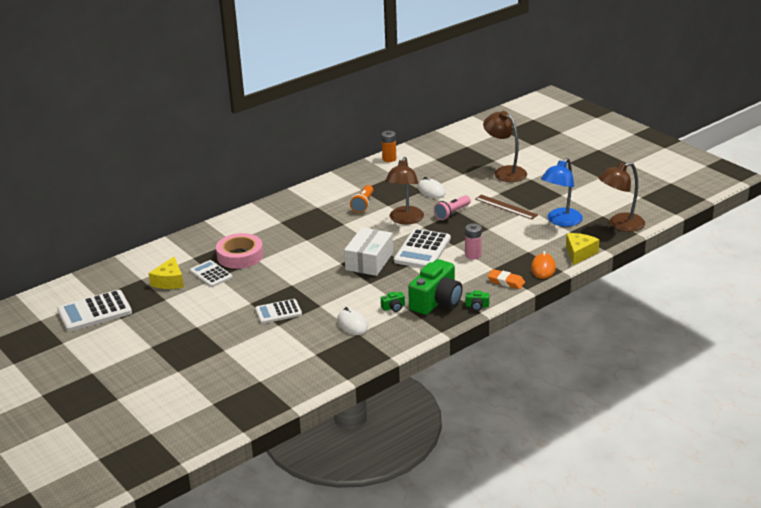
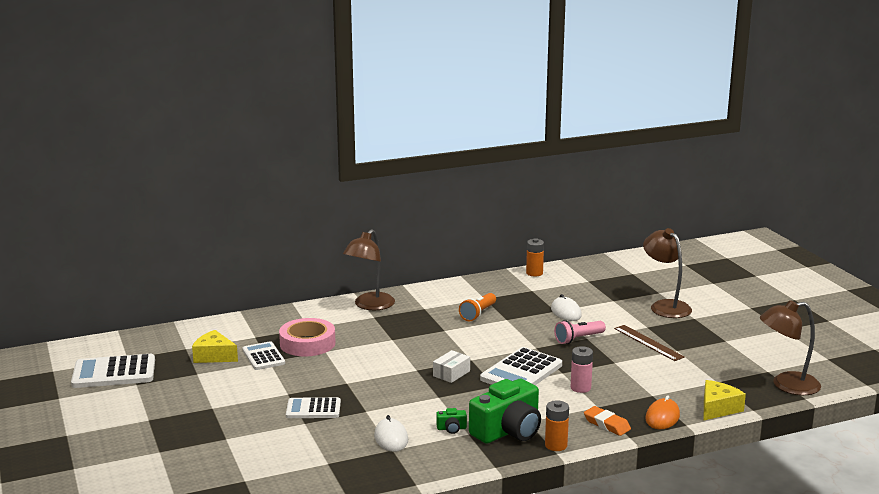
camera: 15 degrees right, 10 degrees down
yellow cheese [149,257,184,289] -> yellow cheese turned 90 degrees clockwise [192,330,238,363]
white box [344,227,393,276] -> white box [433,350,470,383], size x0.56
brown lamp [385,157,424,224] -> brown lamp moved to [343,229,395,310]
green camera [466,290,490,311] -> orange battery [545,400,569,451]
blue lamp [541,158,583,227] -> none

